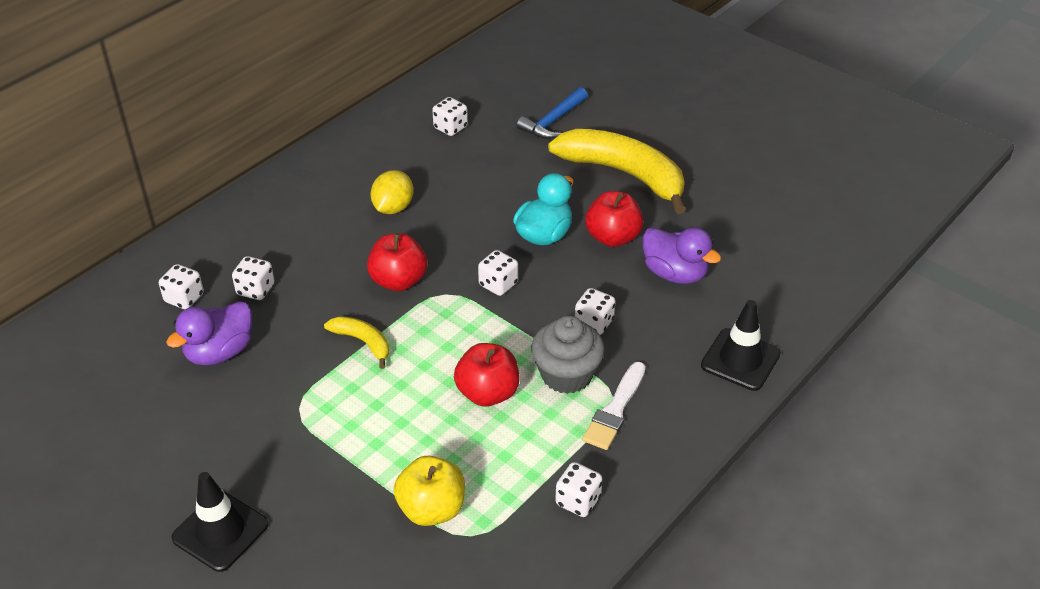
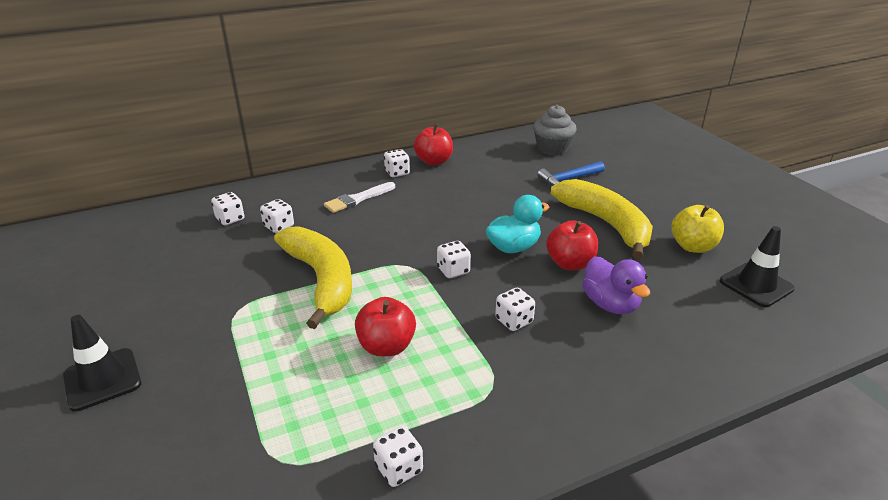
camera: 25 degrees right, 10 degrees down
purple duck [166,301,252,366] -> none
yellow banana [324,316,389,369] -> yellow banana [274,226,352,329], size x2.16
red apple [367,233,427,291] -> red apple moved to [414,124,453,166]
yellow lemon [371,170,413,214] -> none
yellow apple [394,456,465,526] -> yellow apple moved to [671,205,724,253]
white dice [432,97,468,136] -> white dice moved to [384,149,410,177]
grey cupcake [531,316,605,394] -> grey cupcake moved to [533,105,577,156]
white brush [582,362,646,450] -> white brush moved to [324,182,395,213]
black traffic cone [701,300,781,391] -> black traffic cone moved to [720,226,795,307]

